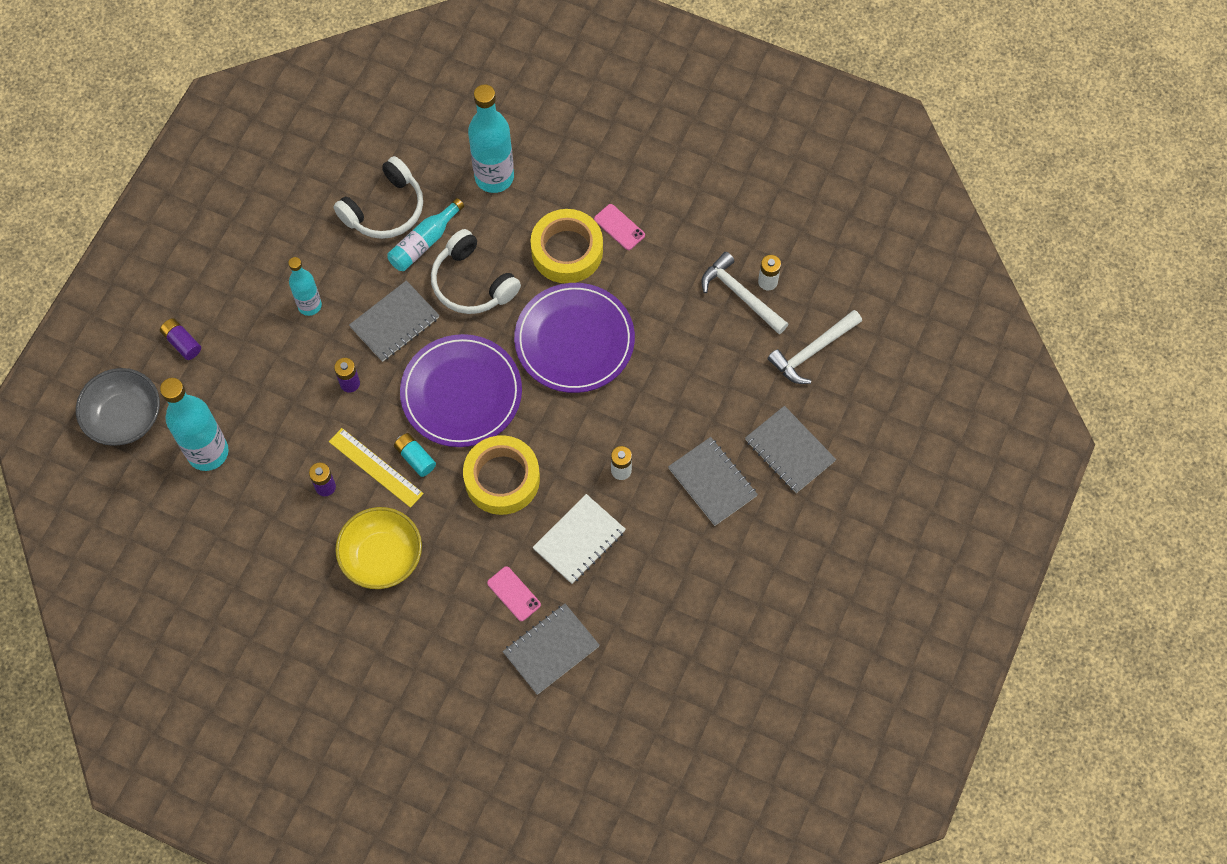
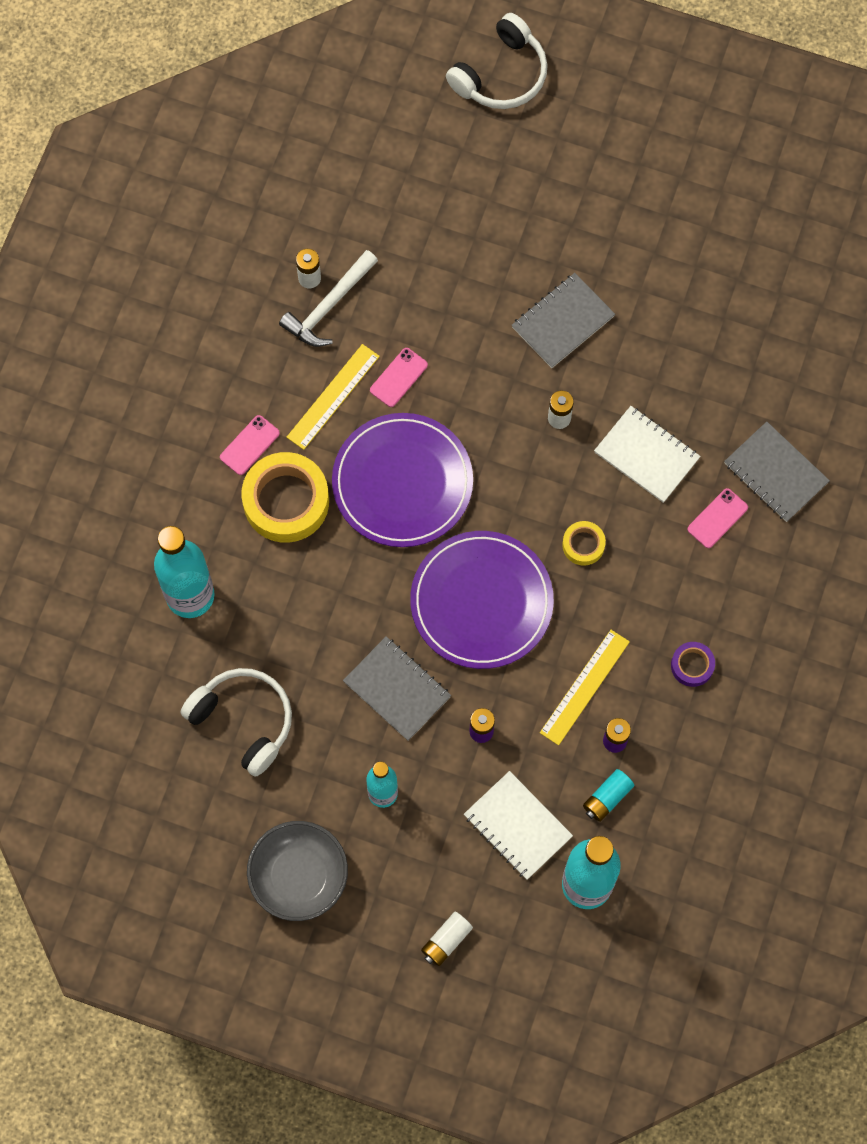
camera: 95 degrees left, 5 degrees up
grey bowl [76,368,160,446] -> grey bowl moved to [247,821,348,921]
purple battery [160,318,201,360] -> white battery [421,912,473,966]
yellow bowl [335,507,422,589] -> purple tape [671,642,715,687]
turquoise bottle [387,198,464,271] -> none
turquoise battery [394,433,436,477] -> turquoise battery moved to [583,769,634,822]
white headphones [431,229,521,314] -> white headphones moved to [446,13,548,109]
yellow tape [463,435,540,515] -> yellow tape [562,521,606,566], size x0.49
grey notebook [745,406,836,493] -> none
white hammer [768,310,862,384] -> none
none -> yellow ruler [287,344,380,450]
none -> pink phone [370,348,428,407]
none -> white notebook [464,771,573,880]

